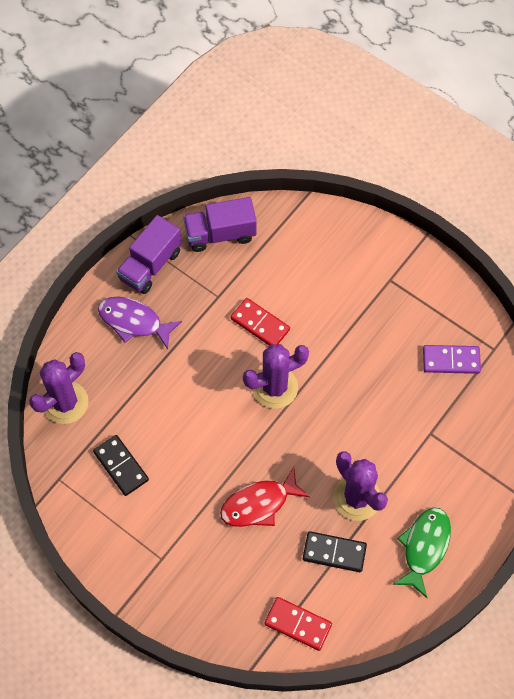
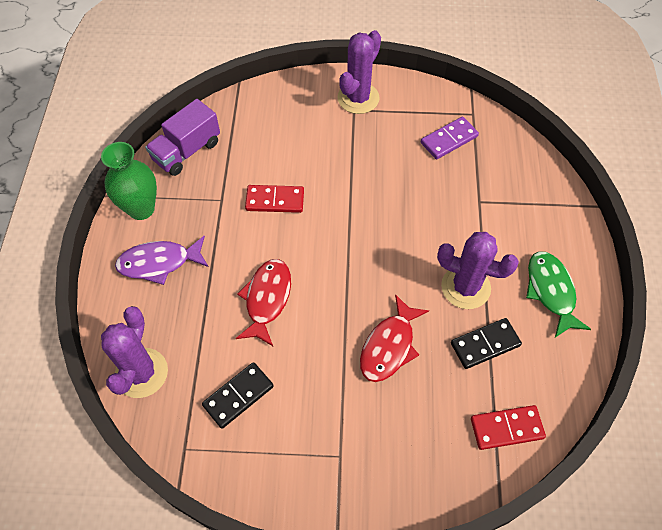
camera: 35 degrees left, 5 degrees down
black domino [93,435,149,496] -> black domino turned 60 degrees counterclockwise [202,362,274,429]
purple truck [116,215,182,294] -> green vase [101,142,157,220]
purple cactus [243,344,309,408] -> purple cactus moved to [337,30,381,114]
none -> red fish [236,259,291,346]

